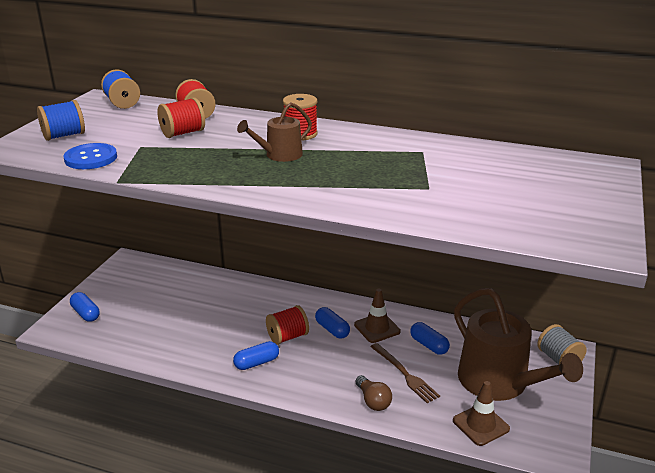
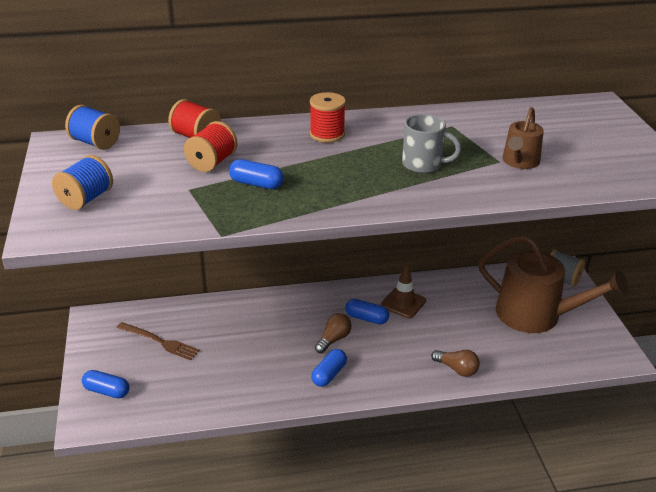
camera: 30 degrees left, 5 degrees up
blue button [64,143,117,169] -> none
brown watering can [237,102,312,162] -> brown watering can moved to [502,107,544,169]
red spool [266,305,309,345] -> brown light bulb [315,313,351,353]
brown fork [370,343,440,403] -> brown fork moved to [117,322,200,361]
blue capsule [410,322,450,355] -> blue capsule moved to [229,159,284,189]
brown traffic cone [453,381,510,446] -> none
none -> grey mug [402,114,461,173]

